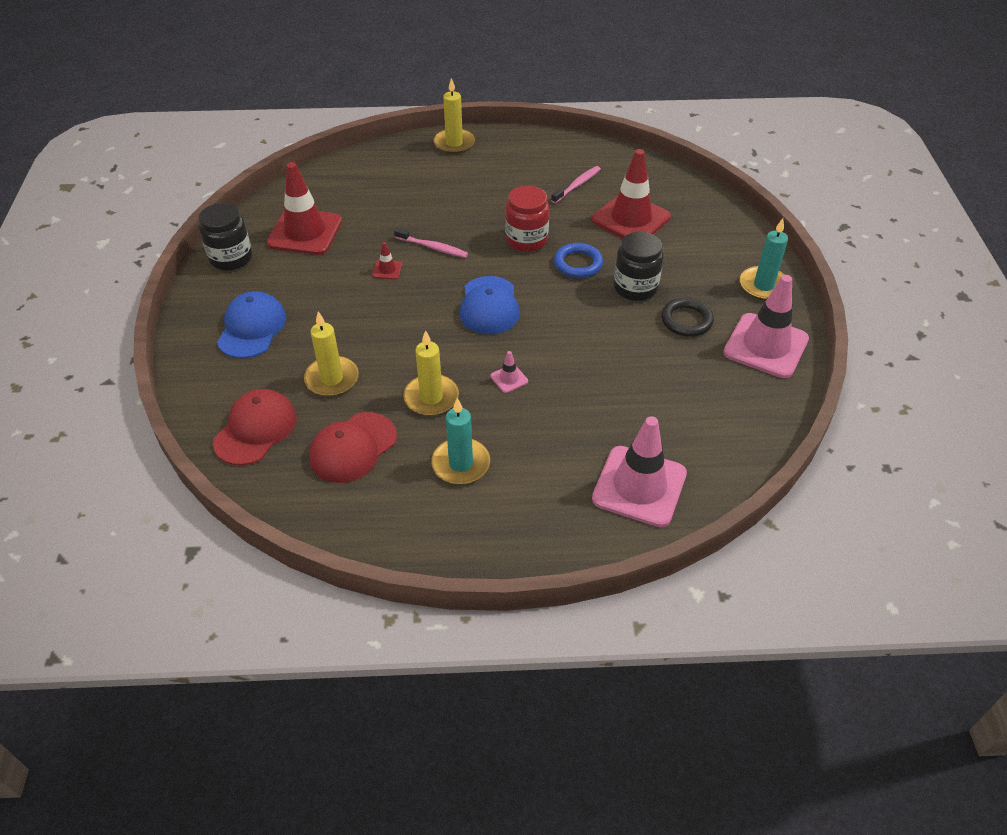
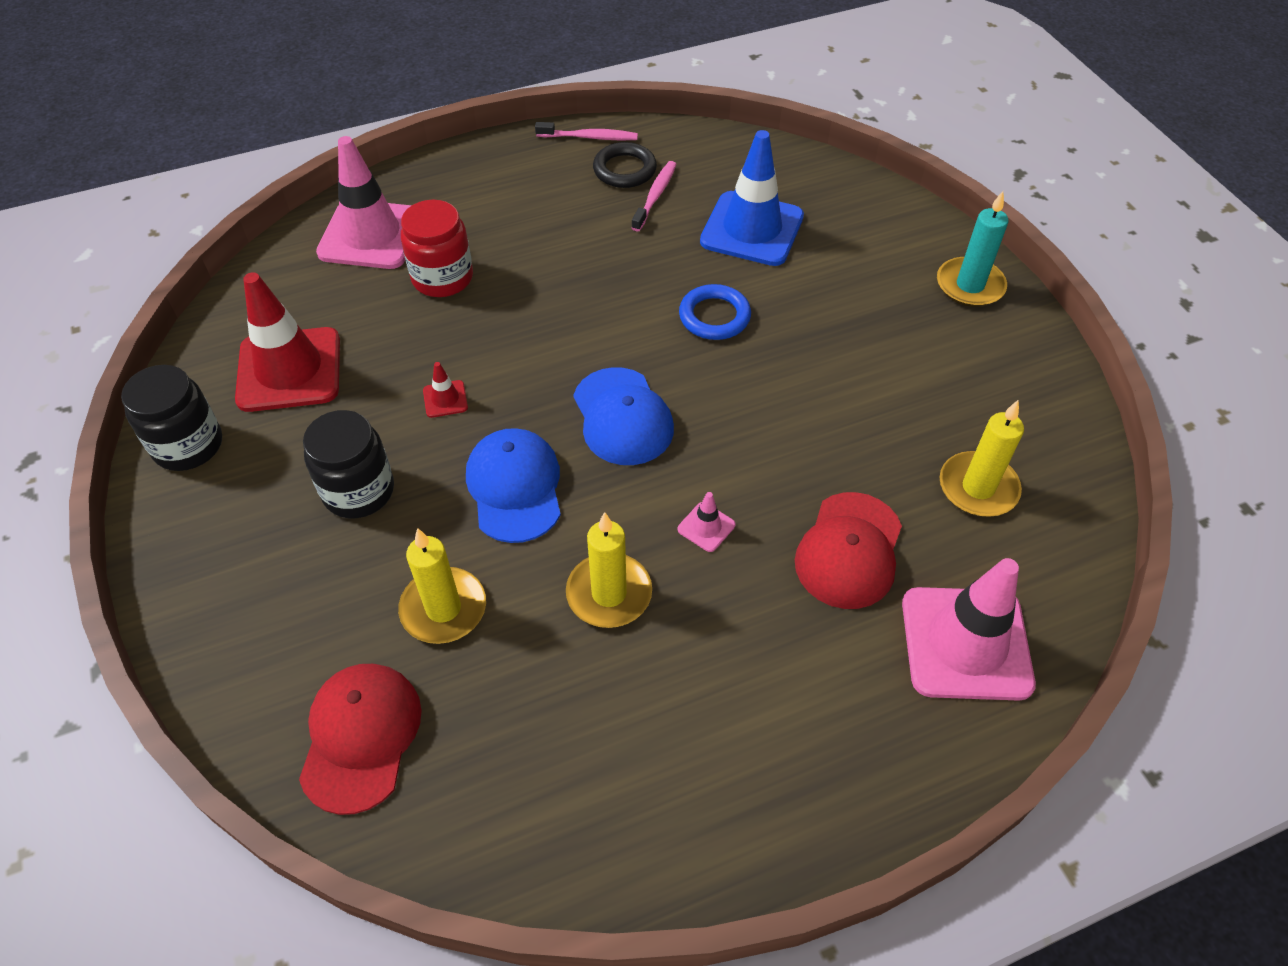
camera: 20 degrees left, 5 degrees up
blue cap [217,291,286,358] -> blue cap moved to [466,428,561,543]
red cap [309,412,397,483] -> red cap moved to [795,492,902,609]
pink toothbrush [394,228,468,258] -> pink toothbrush moved to [535,122,638,141]
turquoise candle [431,398,490,484] -> none
yellow candle [433,78,475,154] -> yellow candle moved to [940,400,1024,517]
red jar [505,186,549,252] -> red jar moved to [401,200,473,297]
red traffic cone [592,149,671,238] -> blue traffic cone [700,130,804,266]
black jar [614,232,664,301] -> black jar moved to [303,410,394,518]
black ring [661,298,714,337] -> black ring moved to [593,142,657,188]
pink traffic cone [723,275,809,378] -> pink traffic cone moved to [316,136,412,269]

